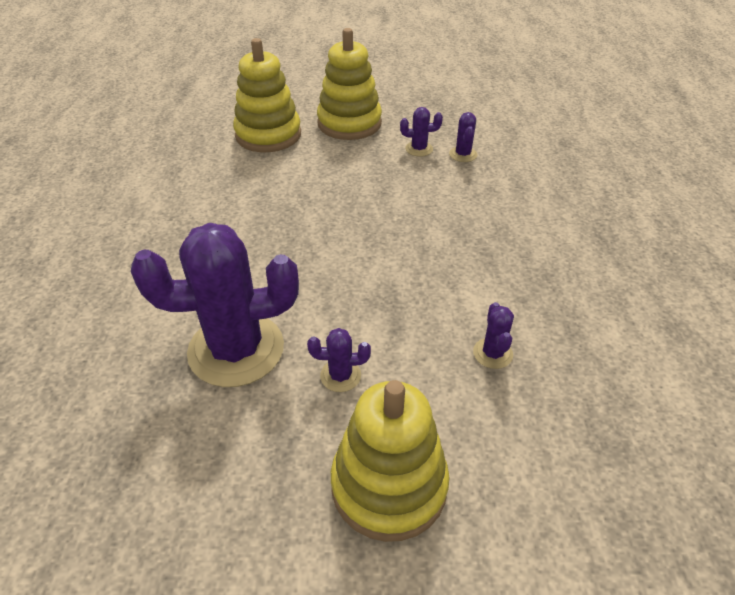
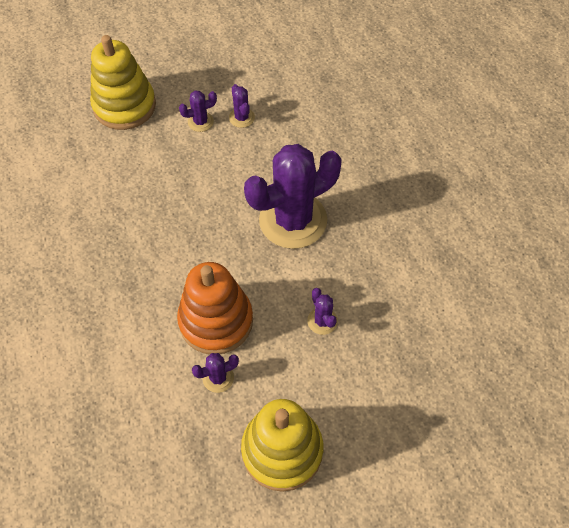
camera: 20 degrees left, 15 degrees up
purple cactus [131,223,299,387] -> purple cactus moved to [244,144,342,249]
yellow stacking toy [233,38,301,152] -> none
none -> orange stacking toy [177,262,253,354]

